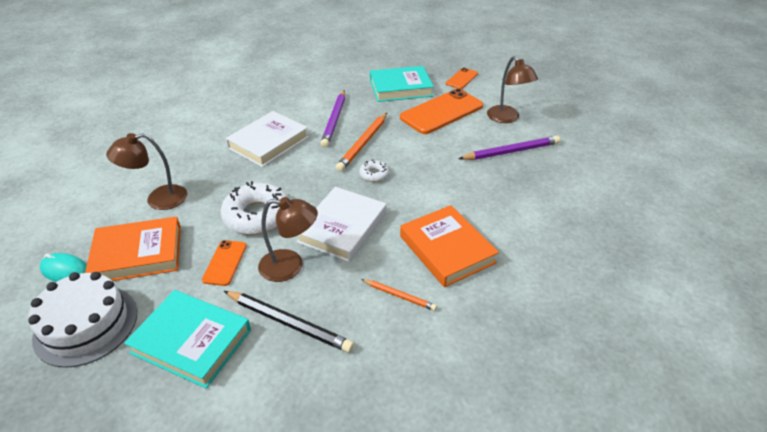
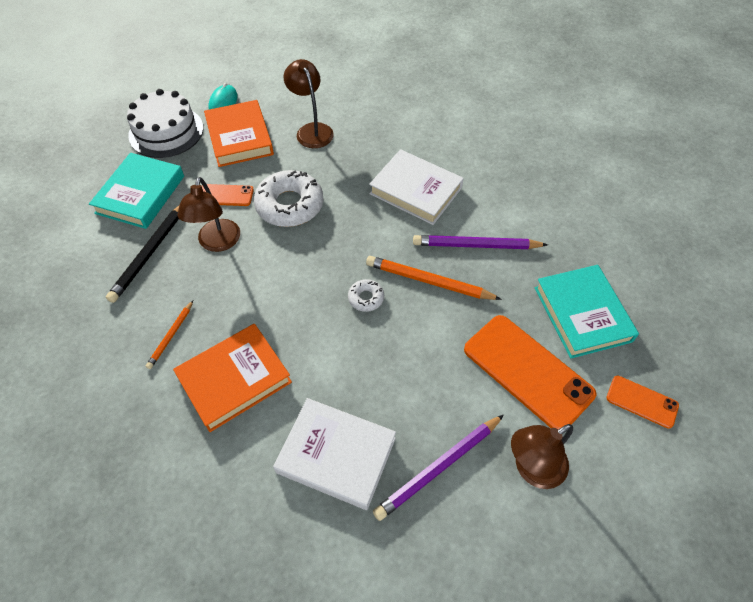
camera: 85 degrees right, 15 degrees up
white book [297,187,386,263] -> white book moved to [273,398,396,510]
purple pencil [458,136,560,160] -> purple pencil turned 75 degrees clockwise [373,415,504,521]

